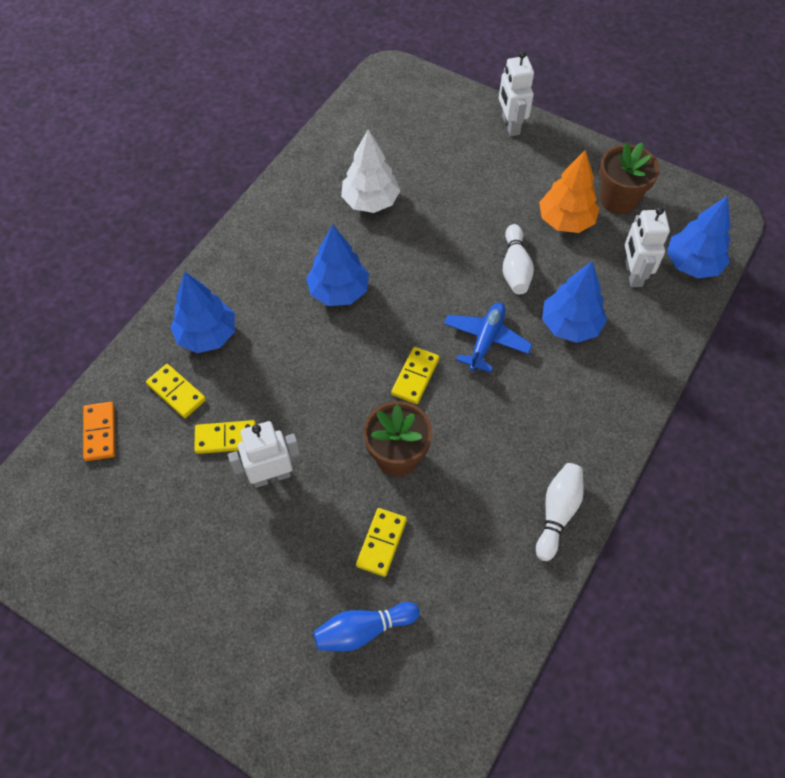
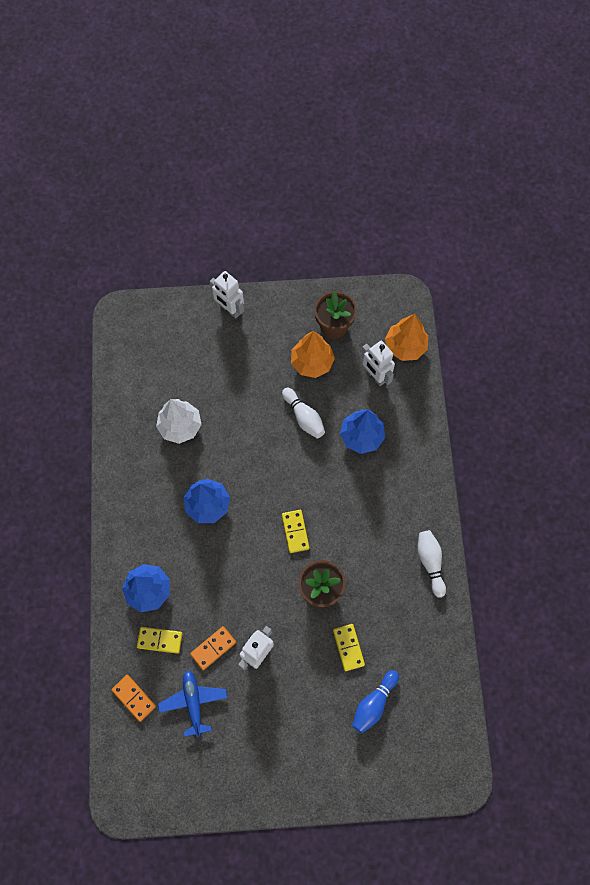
camera: 35 degrees left, 10 degrees up
yellow domino [194,420,256,454] -> orange domino [190,626,236,670]
blue plane [444,303,532,373] -> blue plane moved to [158,670,228,737]
blue tree [667,196,731,278] -> orange tree [385,314,428,361]

